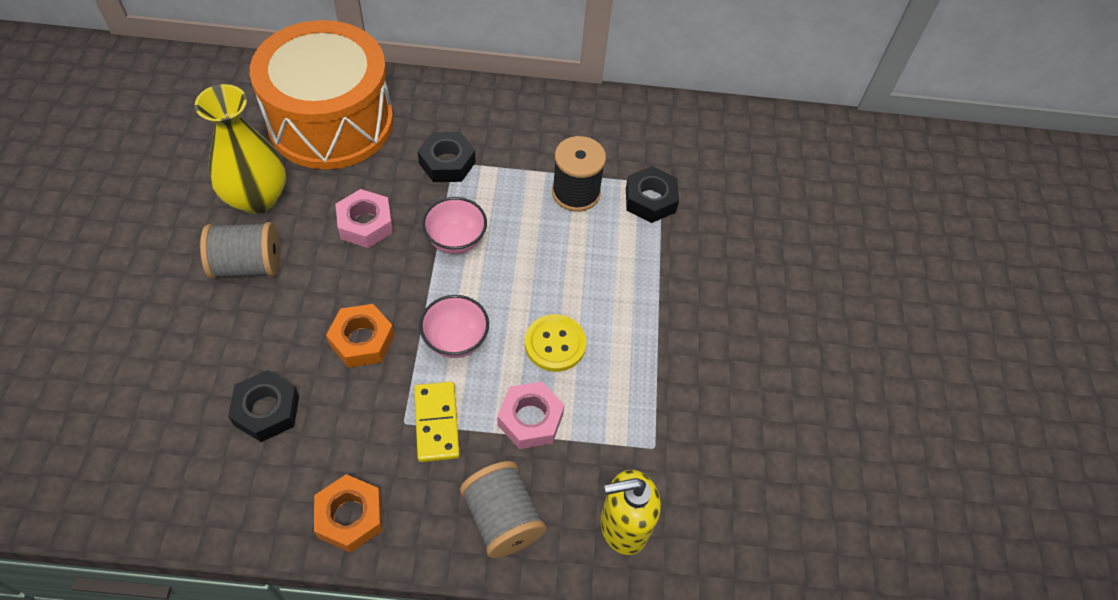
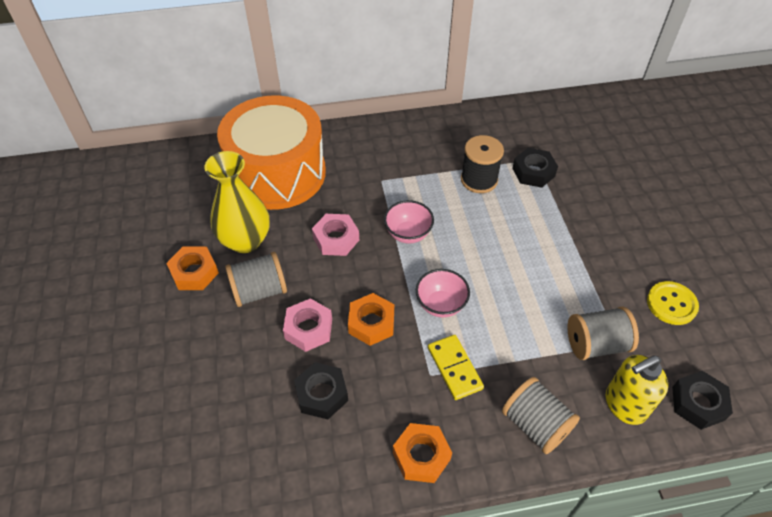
camera: 10 degrees left, 5 degrees down
black nut [418,132,476,182] -> black nut moved to [672,371,733,430]
pink nut [497,382,565,449] -> pink nut moved to [283,298,332,352]
yellow button [525,314,586,372] -> yellow button moved to [647,281,699,325]
none -> orange nut [166,246,219,290]
none -> grey spool [568,307,639,360]

